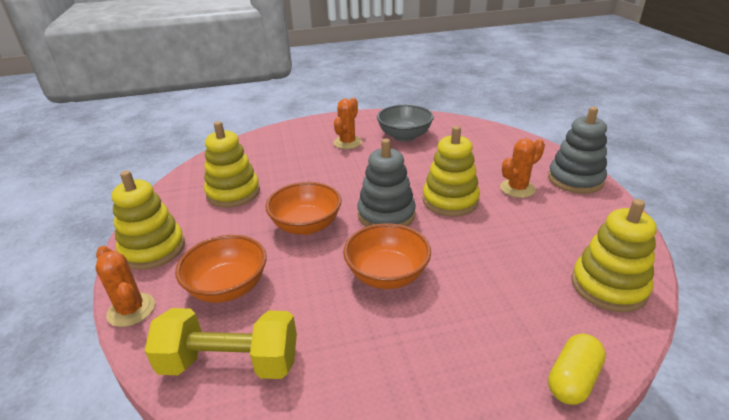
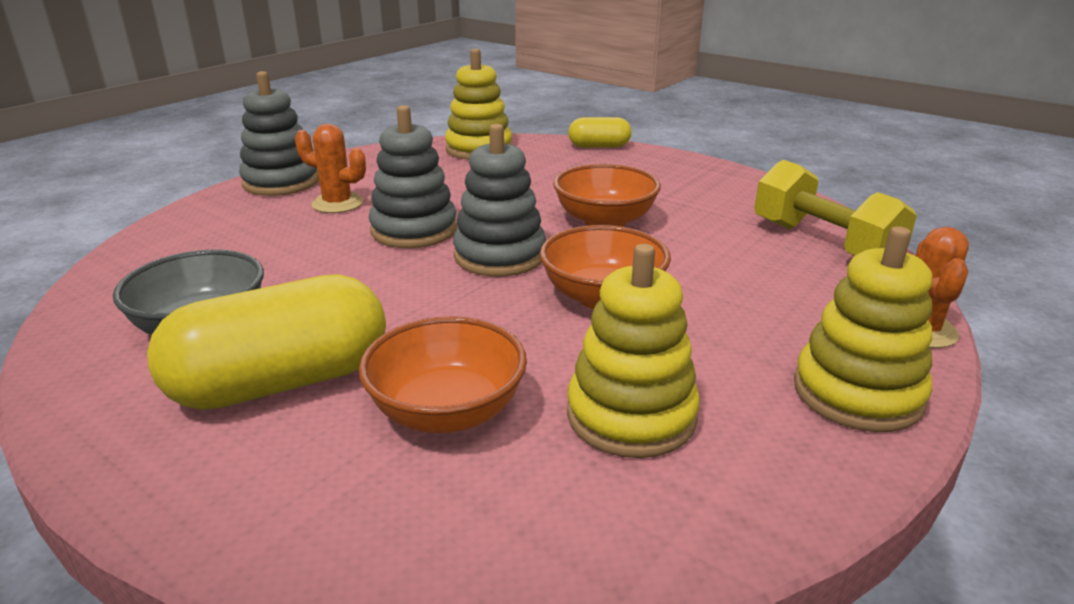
camera: 130 degrees left, 5 degrees down
orange bowl [175,235,266,303] -> orange bowl moved to [359,316,527,433]
orange cactus [333,98,362,149] -> yellow capsule [147,274,386,410]
yellow stacking toy [422,126,480,217] -> grey stacking toy [369,105,457,248]

